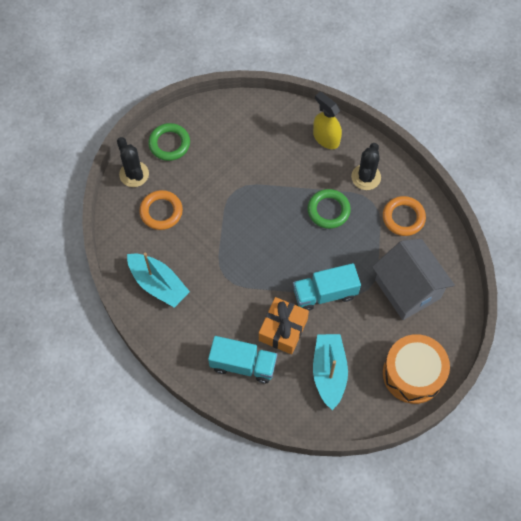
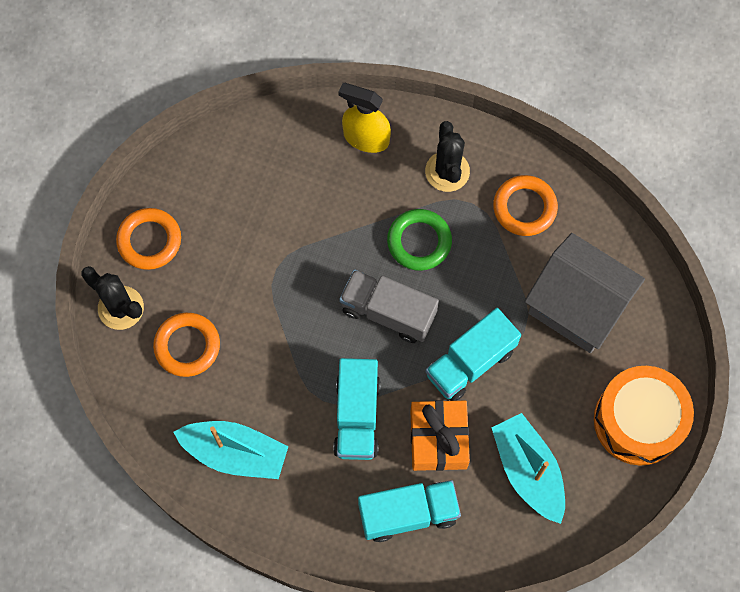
camera: 25 degrees left, 5 degrees up
green ring [148,123,190,161] -> orange ring [116,208,181,270]
none -> turquoise truck [333,358,381,460]
none -> grey truck [339,269,439,343]

